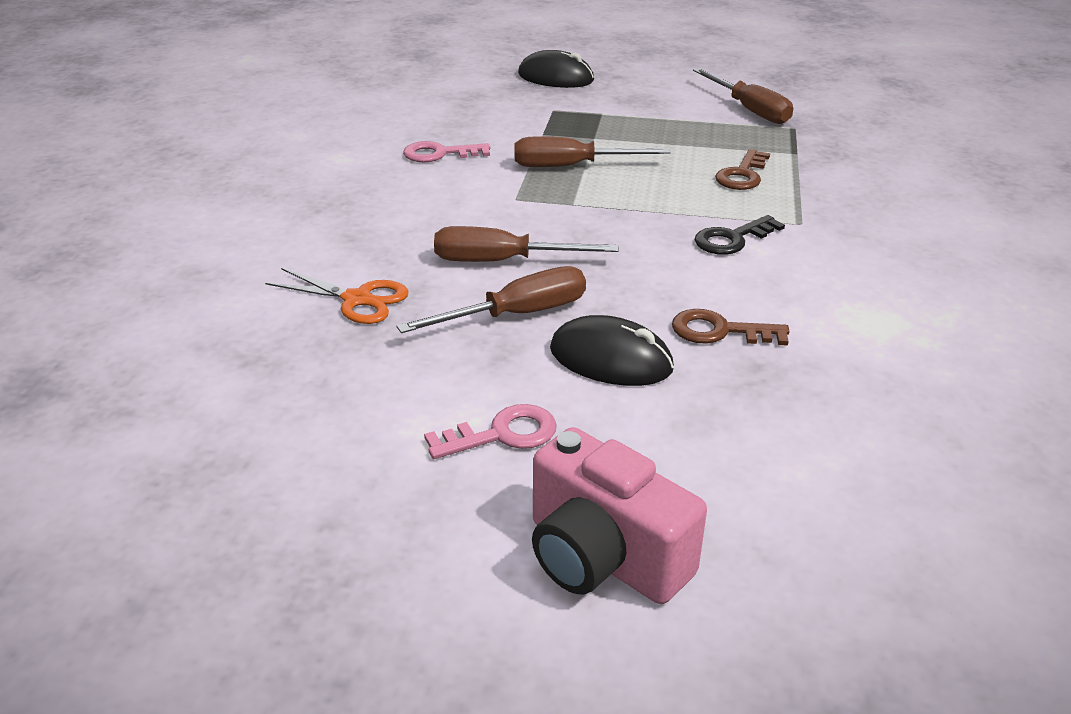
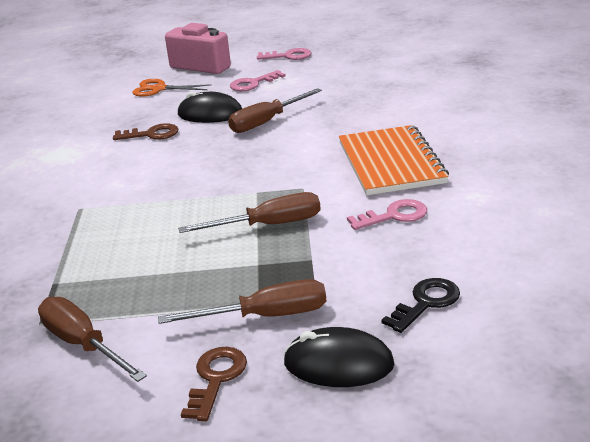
camera: 170 degrees right, 5 degrees down
orange scissors [265,268,409,324] -> orange scissors moved to [132,79,211,97]
brown screwdriver [434,226,619,262] -> brown screwdriver moved to [158,279,326,324]
black key [695,215,785,255] -> black key moved to [381,278,460,333]
brown key [715,149,770,190] -> brown key moved to [181,347,247,421]
none -> pink key [257,48,312,60]
none -> orange notebook [339,125,449,195]

